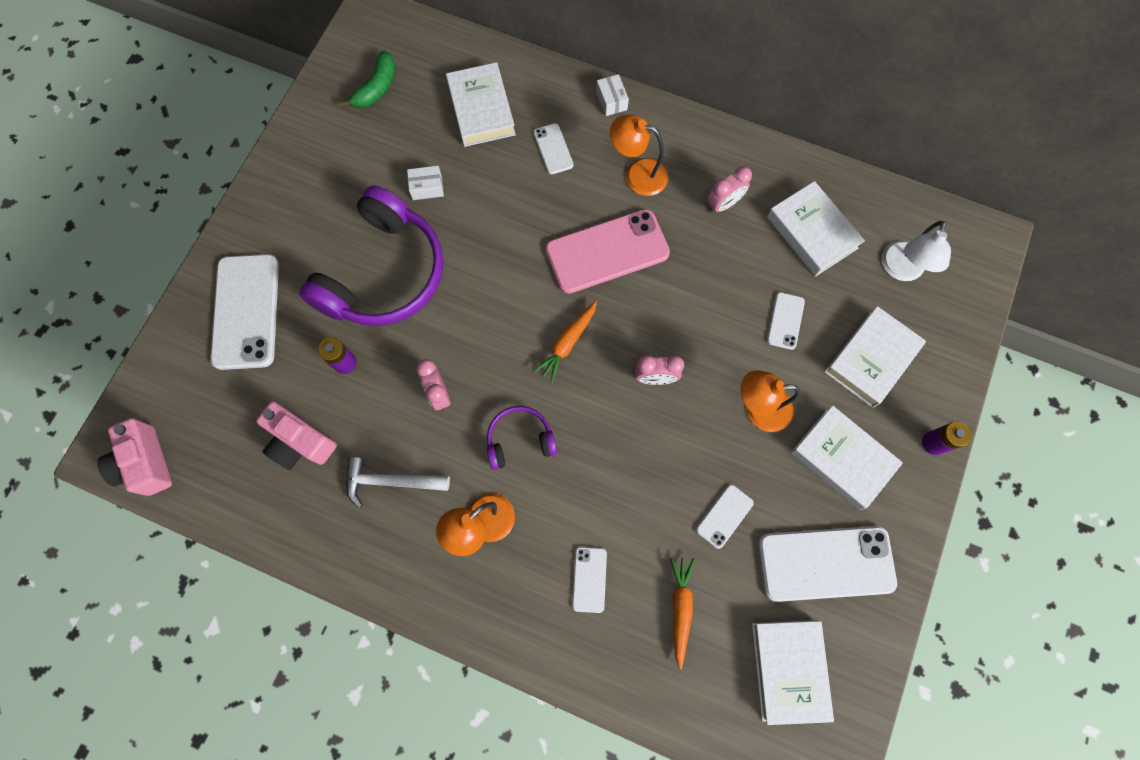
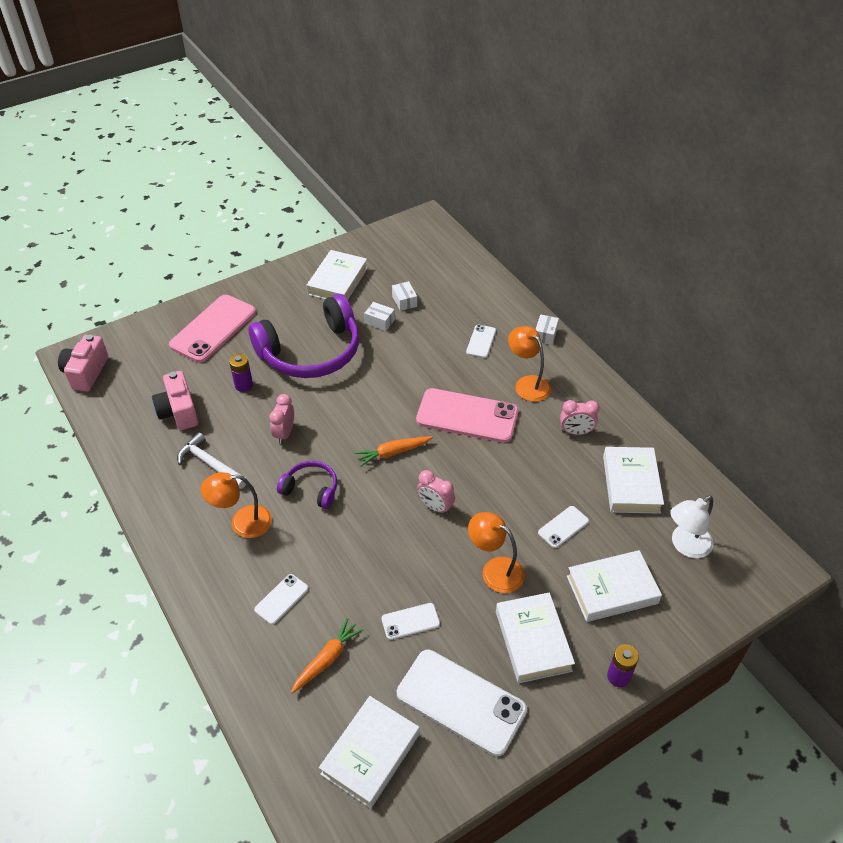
camera: 35 degrees right, 25 degrees down
white phone [210,254,279,370] -> pink phone [169,295,256,363]
green banana [341,50,395,108] -> none
white book [446,62,516,147] -> white book moved to [306,250,368,300]
none -> white box [392,281,417,311]

